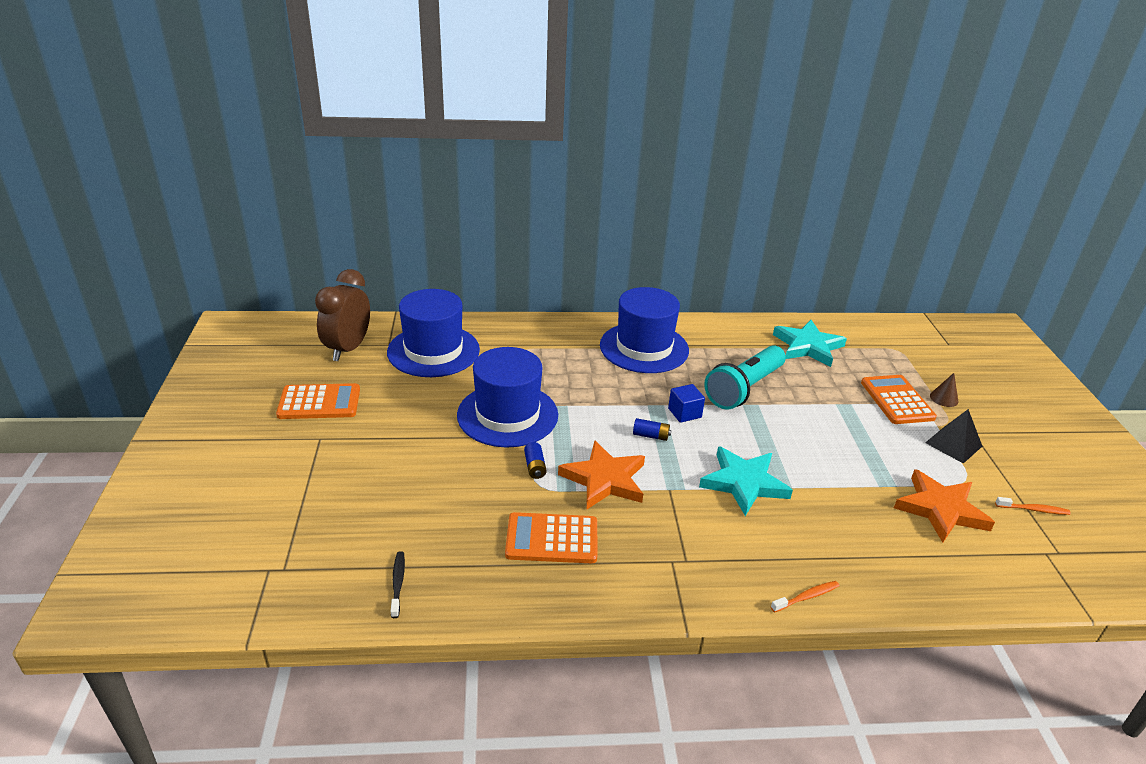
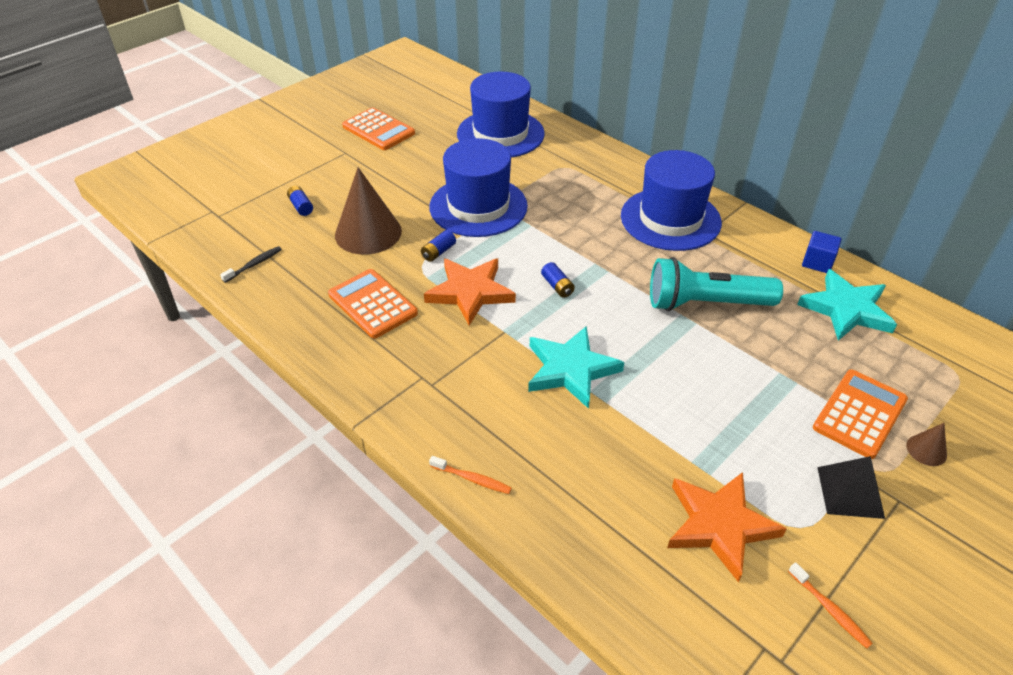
camera: 50 degrees right, 10 degrees up
brown clock [315,269,370,361] -> none
blue cube [668,384,705,423] -> blue cube moved to [802,231,842,273]
none -> blue battery [287,186,313,216]
none -> brown cone [335,167,402,255]

